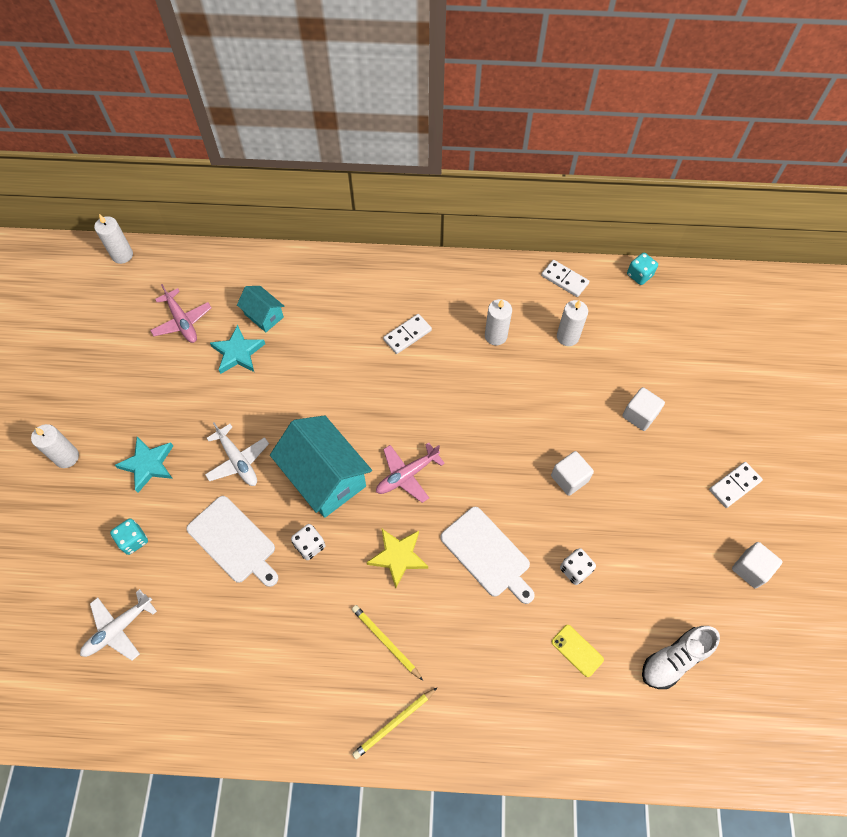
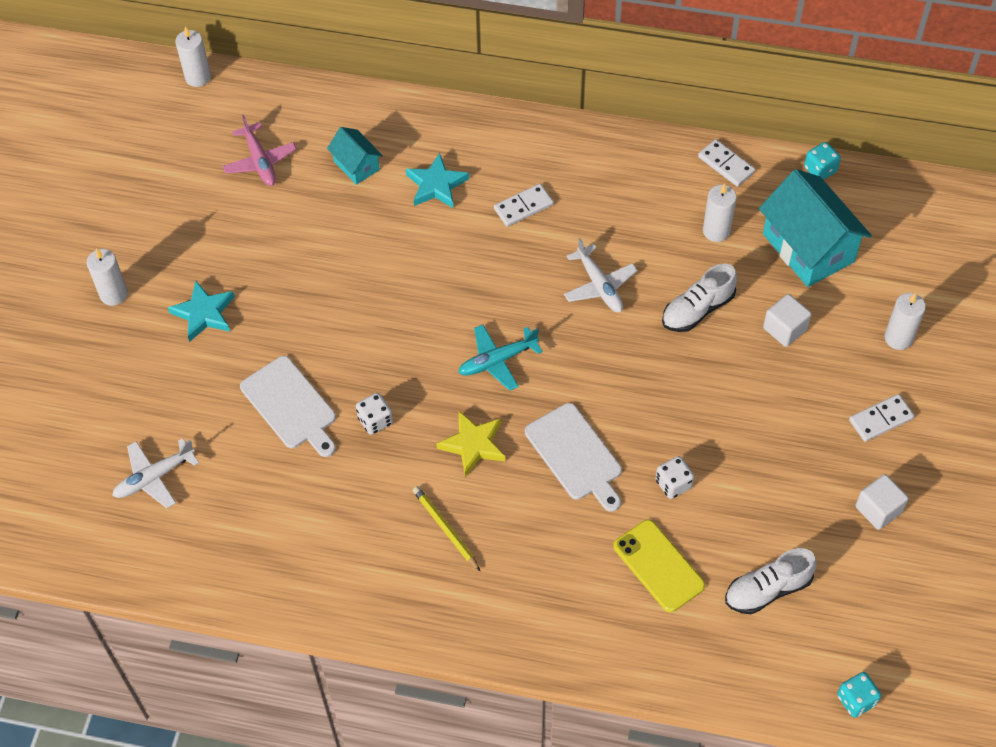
camera: 10 degrees right, 5 degrees down
turquoise dice [110,518,148,555] -> turquoise dice moved to [837,672,881,718]
white plane [205,423,269,486] -> white plane moved to [564,238,638,312]
turquoise star [210,324,265,374] -> turquoise star moved to [406,153,469,209]
turquoise house [270,415,372,518] -> turquoise house moved to [759,169,872,287]
yellow pencil [352,687,438,759] -> none
pink plane [376,443,445,503] -> turquoise plane [458,324,543,391]
white candle [485,299,512,345] -> white candle moved to [885,293,926,350]
white cube [551,451,594,496] -> none
yellow phone [552,625,604,677] -> yellow phone [613,520,705,612], size x1.65
none -> white shoe [662,264,737,332]

